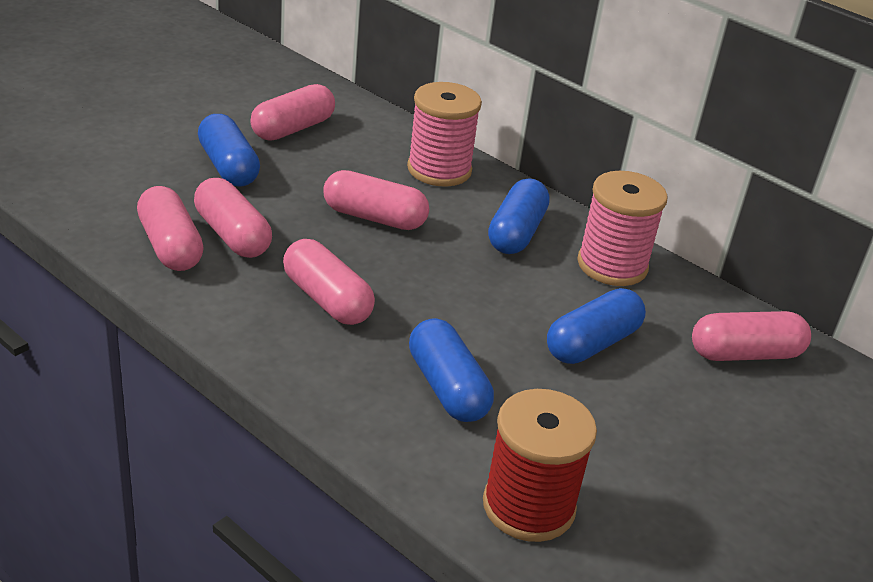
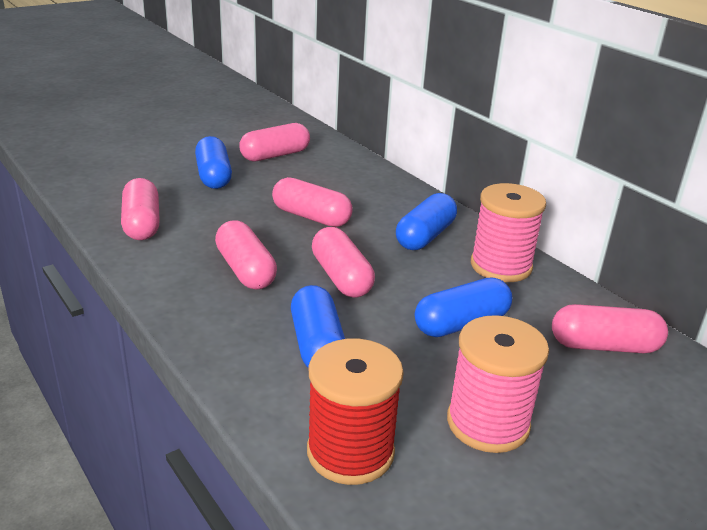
camera: 15 degrees right, 5 degrees down
pink capsule [194,178,272,258] -> pink capsule moved to [312,227,375,298]
pink spool [407,82,482,187] -> pink spool moved to [447,315,549,453]

